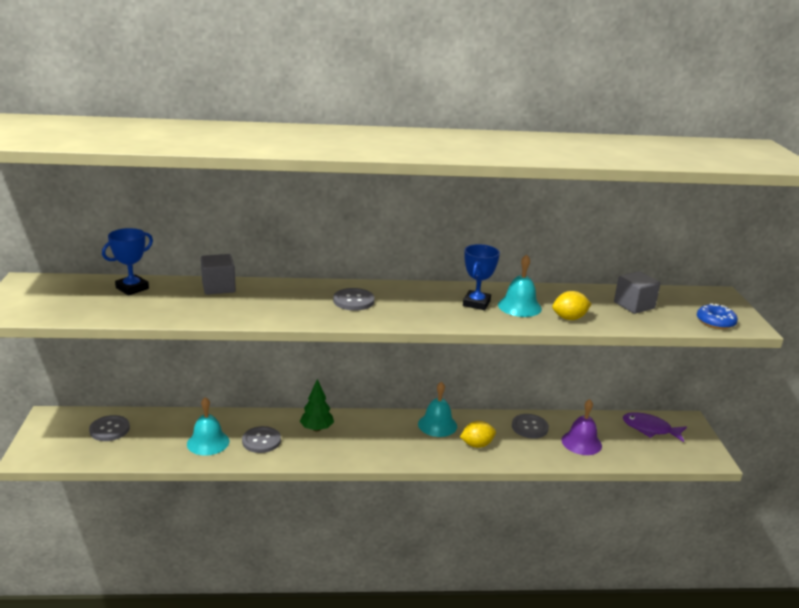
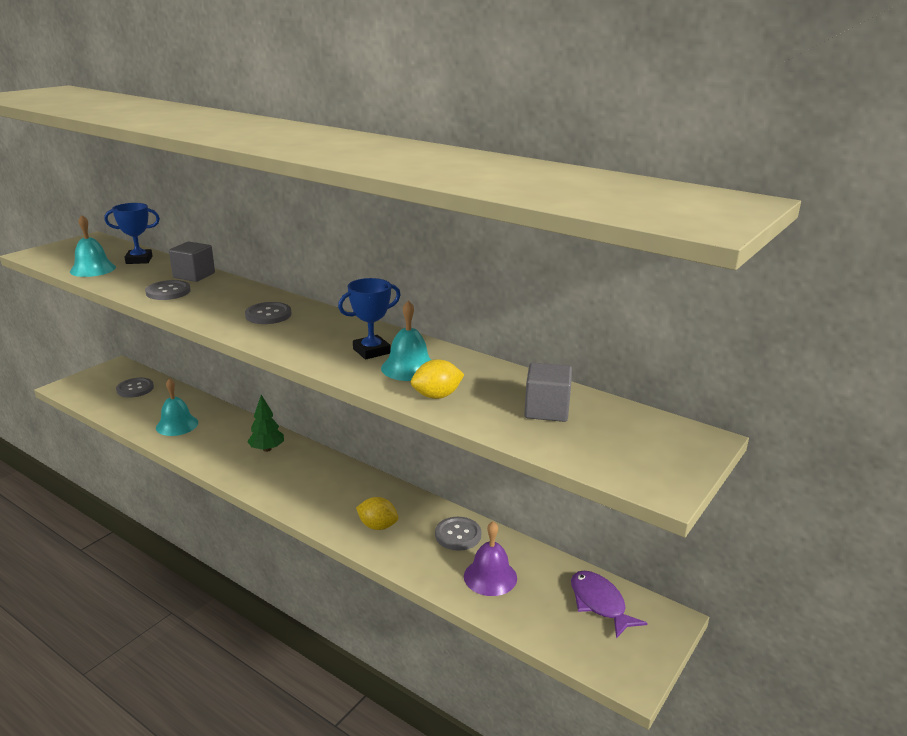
camera: 40 degrees right, 0 degrees up
grey button [242,426,281,453] -> grey button moved to [145,280,191,300]
turquoise bell [418,382,457,437] -> turquoise bell moved to [70,215,116,277]
yellow lemon [552,291,591,320] -> yellow lemon turned 45 degrees counterclockwise [411,359,464,399]
blue donut [697,303,738,329] -> none

